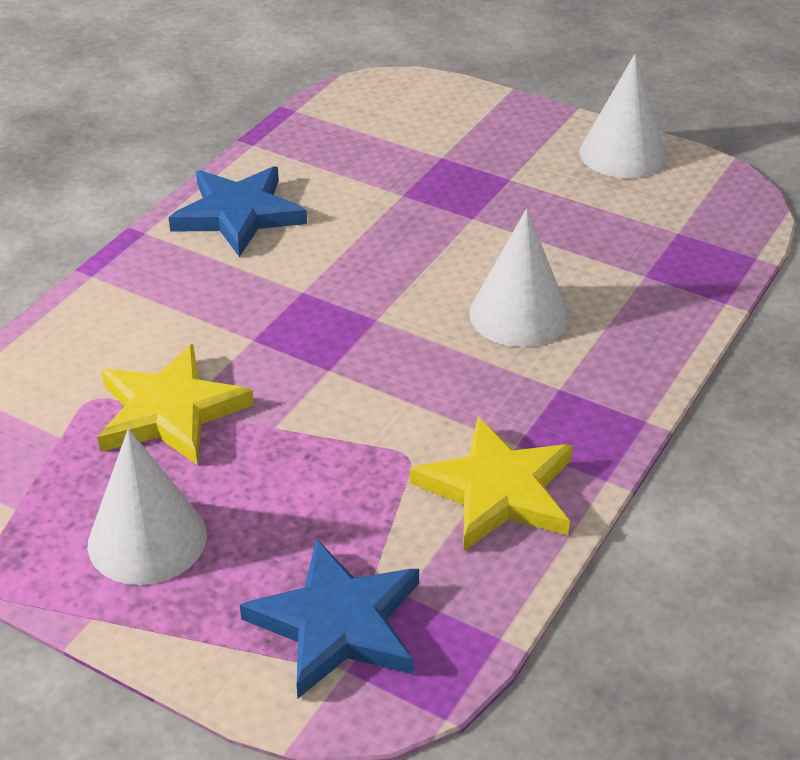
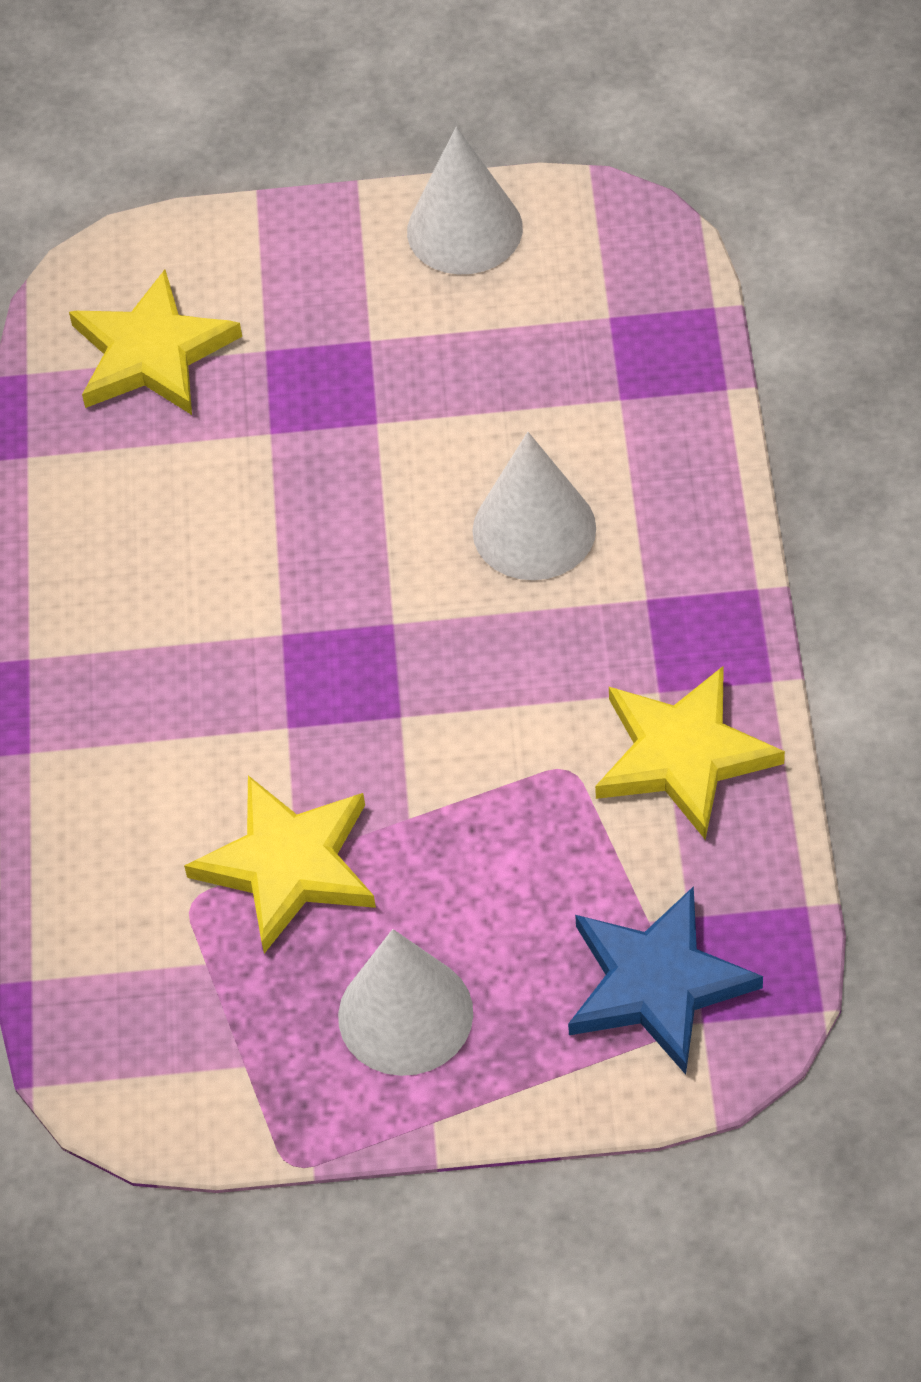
camera: 30 degrees left, 15 degrees up
blue star [168,166,307,257] -> none
none -> yellow star [69,270,242,415]

